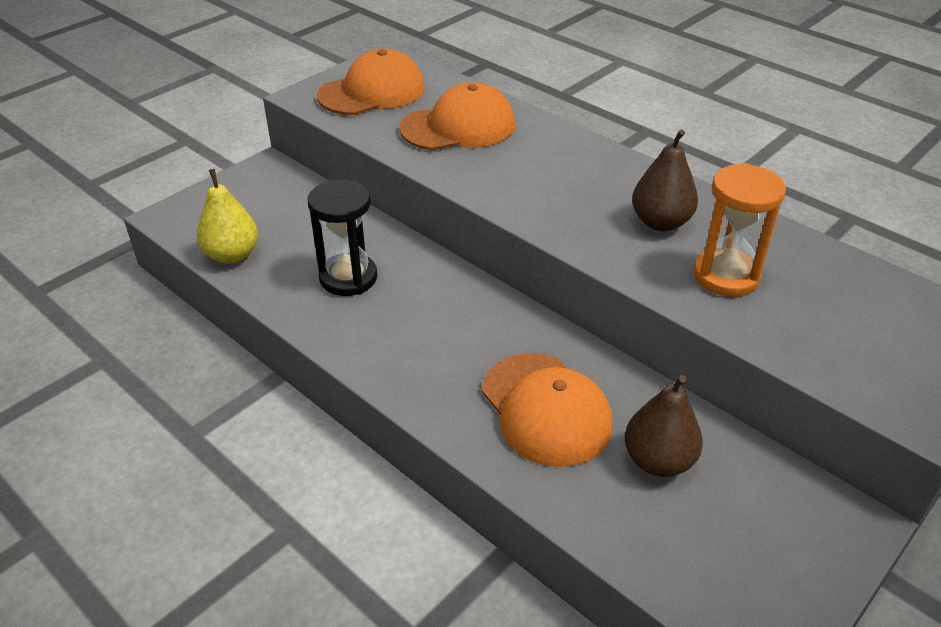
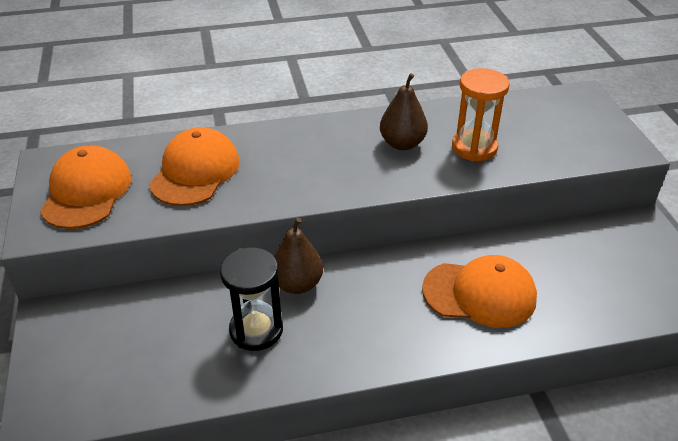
camera: 55 degrees left, 0 degrees up
yellow pear [197,169,258,264] -> none
brown pear [625,375,703,477] -> brown pear moved to [274,218,323,294]

